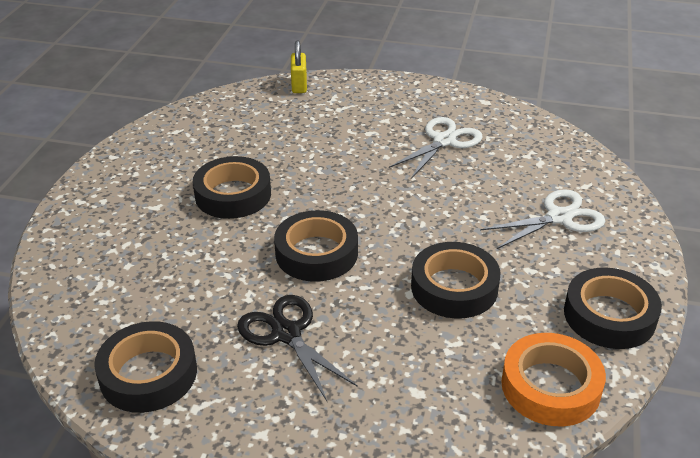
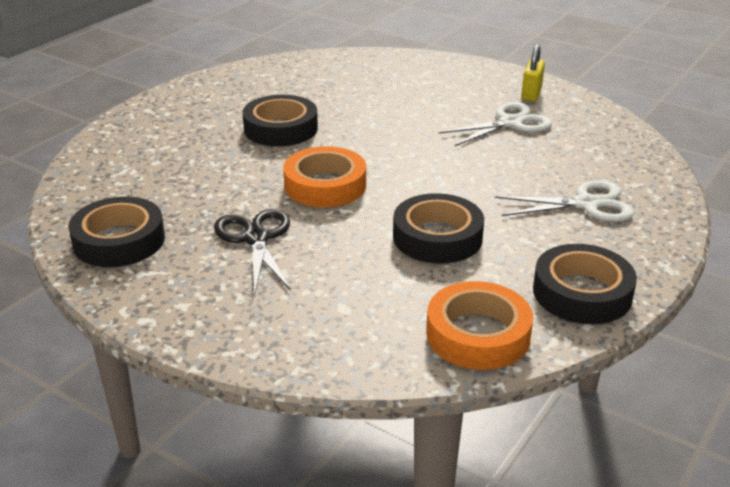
camera: 20 degrees right, 5 degrees down
black tape [274,210,358,282] -> orange tape [283,146,366,208]
yellow padlock [291,41,307,93] -> yellow padlock moved to [521,44,545,101]

